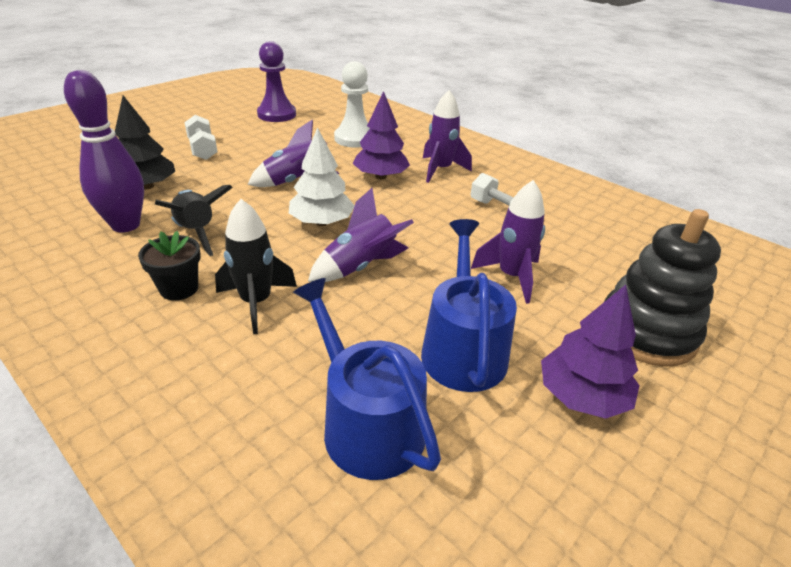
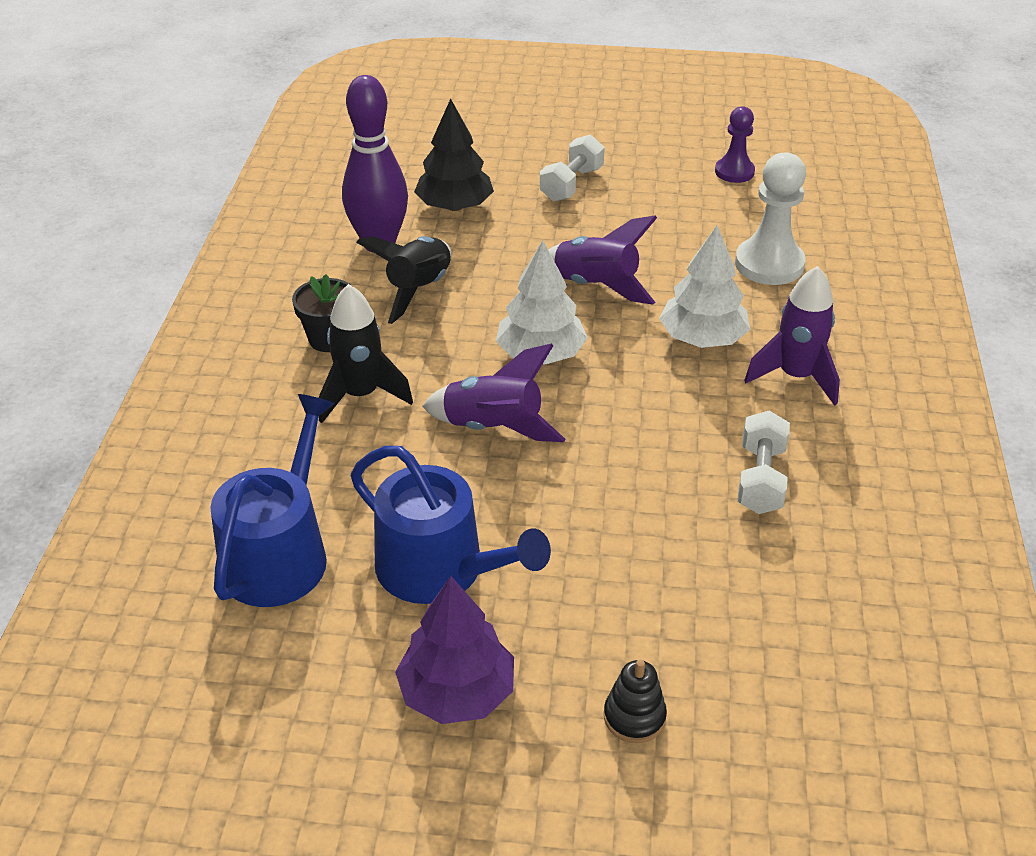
camera: 55 degrees right, 5 degrees up
purple pawn [257,41,296,122] -> purple pawn [715,106,755,183], size x0.63
purple tree [353,91,410,179] -> white tree [659,225,750,348]
blue watering can [421,219,517,392] -> blue watering can turned 75 degrees clockwise [351,446,551,604]
purple rocket [471,180,545,304] -> none
black stacking toy [604,209,721,367] -> black stacking toy [604,660,667,743], size x0.44

